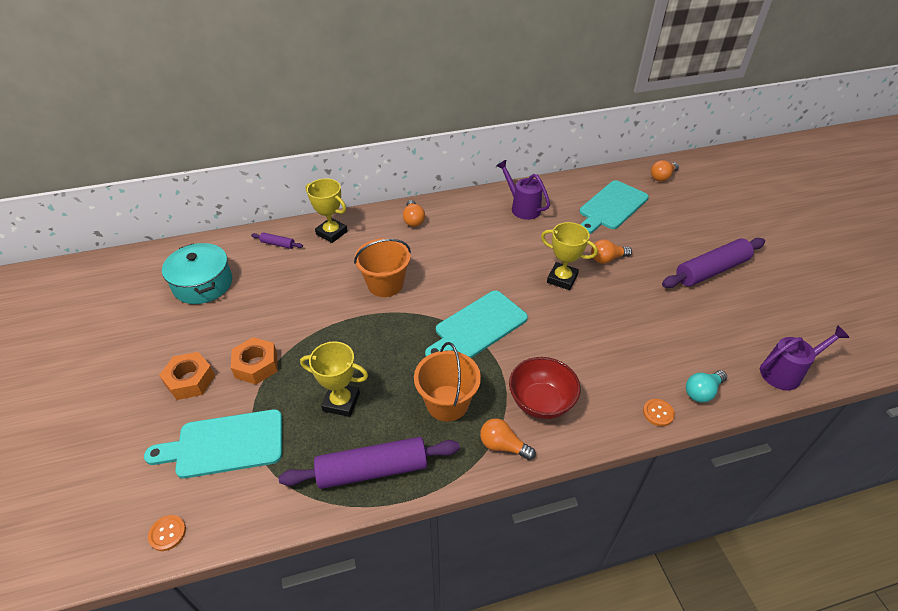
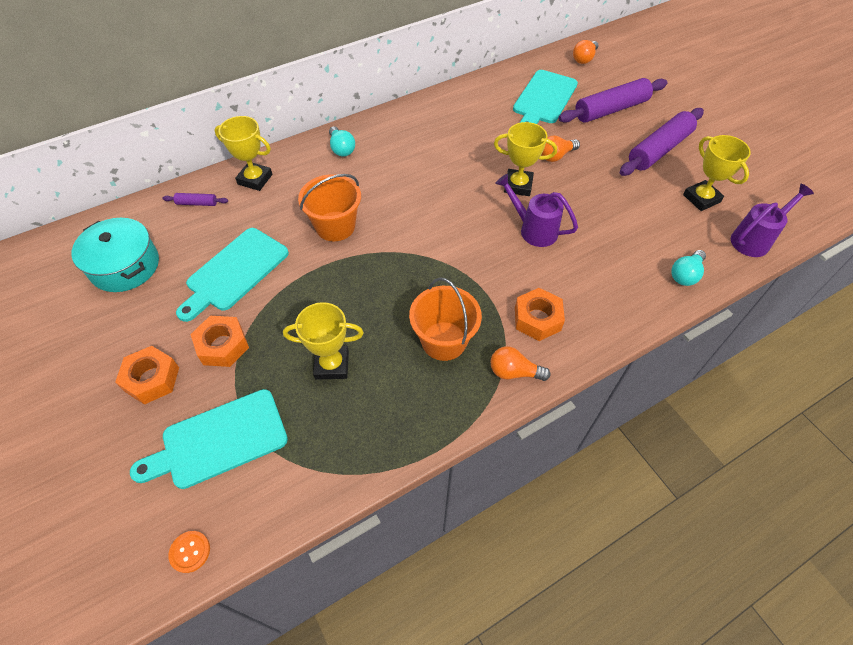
camera: 15 degrees left, 10 degrees up
purple rolling pin [279,437,460,489] -> purple rolling pin moved to [558,78,667,123]
orange light bulb [403,200,425,227] -> turquoise light bulb [329,126,355,157]
turquoise cutting board [425,291,528,358] -> turquoise cutting board moved to [176,228,289,322]
purple watering can [496,160,550,220] -> purple watering can moved to [495,174,578,247]
red bowl [509,357,581,419] -> orange nut [515,288,565,341]
orange button [643,399,675,426] -> none
none -> yellow trophy [683,135,751,211]

